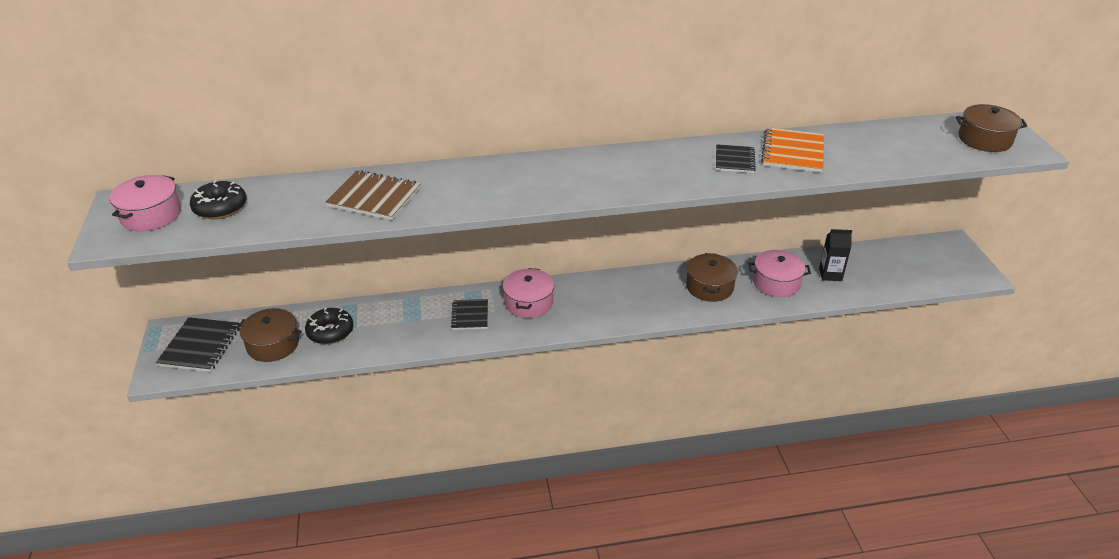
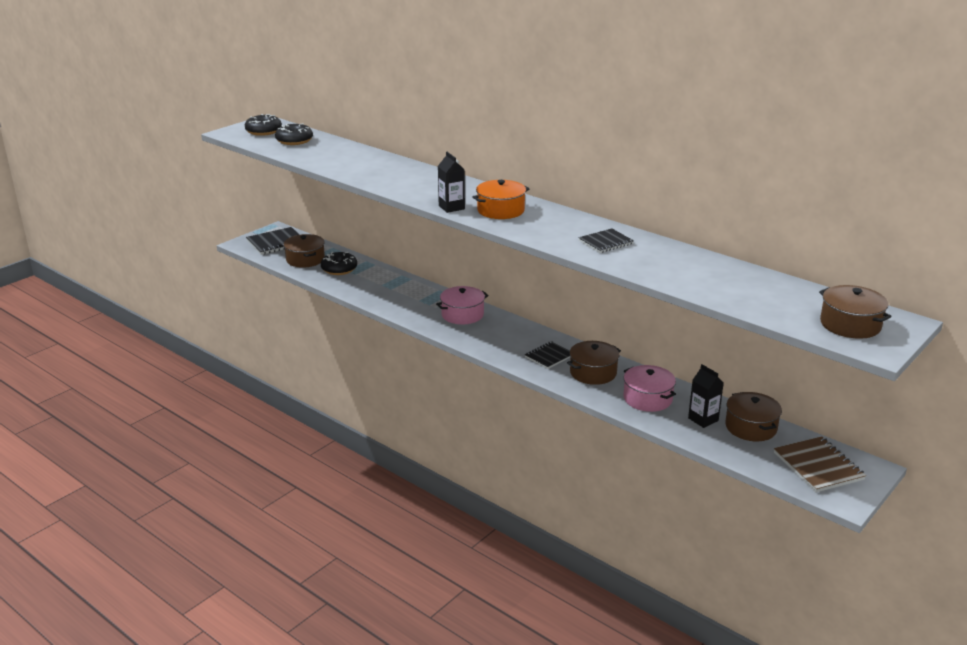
camera: 50 degrees right, 10 degrees down
pink pot [110,175,181,231] -> black donut [245,114,282,136]
brown notebook [325,170,421,220] -> brown notebook moved to [774,436,866,492]
black notebook [451,299,488,330] -> black notebook moved to [525,341,570,369]
orange notebook [761,127,824,173] -> none
none -> black carton [438,152,465,213]
none -> orange pot [472,180,529,219]
none -> brown pot [725,392,782,441]

